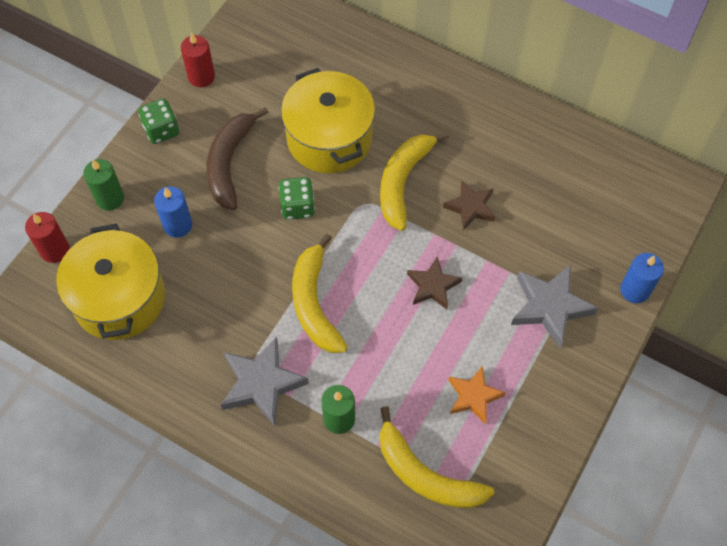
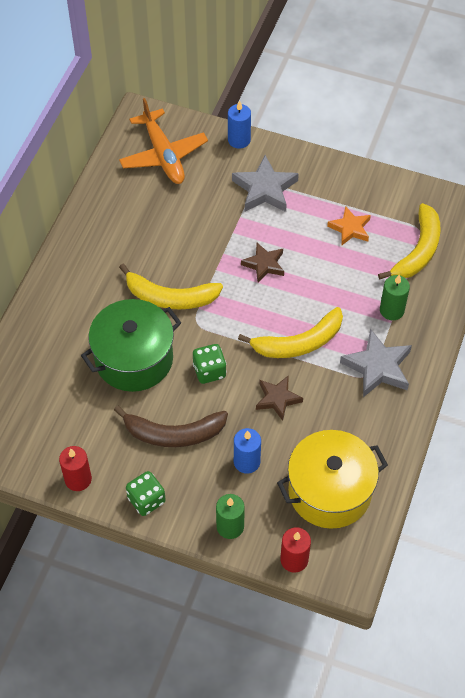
camera: 100 degrees left, 5 degrees down
yellow pot [281,68,375,173] -> green pot [81,299,181,392]
brown star [443,180,495,231] -> brown star moved to [256,375,303,421]
none -> orange plane [119,98,208,184]

